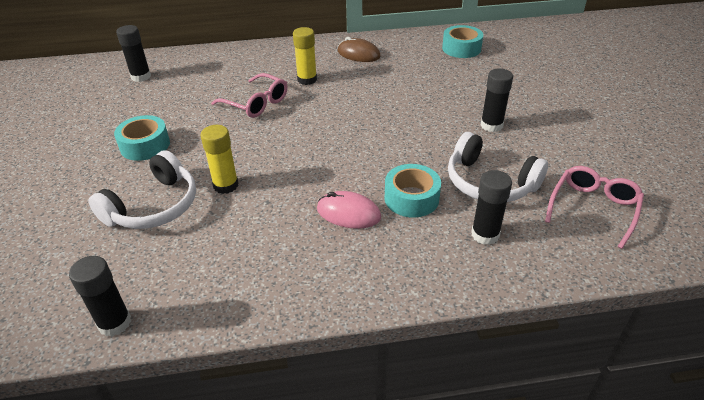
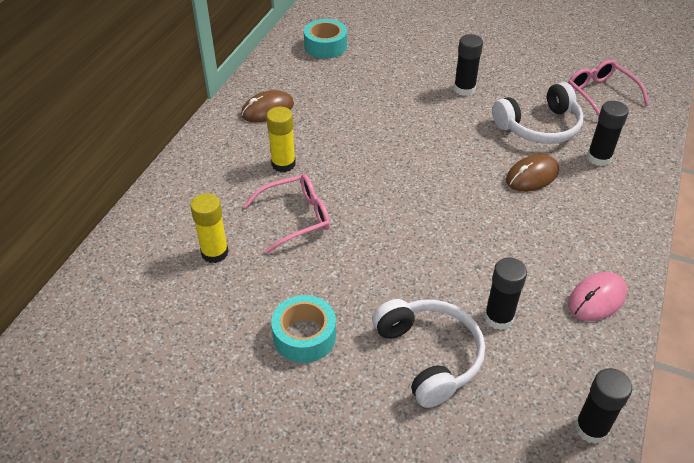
camera: 60 degrees left, 5 degrees up
black glue stick [116,25,151,82] -> black glue stick moved to [484,258,527,330]
yellow glue stick [201,125,238,194] -> yellow glue stick moved to [190,193,229,263]
pink mouse [317,191,381,229] -> pink mouse moved to [568,272,627,321]
turquoise tape [385,164,441,217] -> brown mouse [506,154,559,192]

